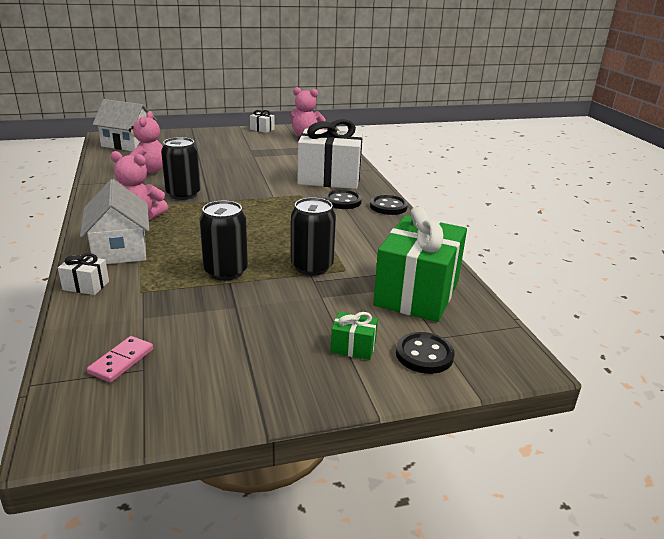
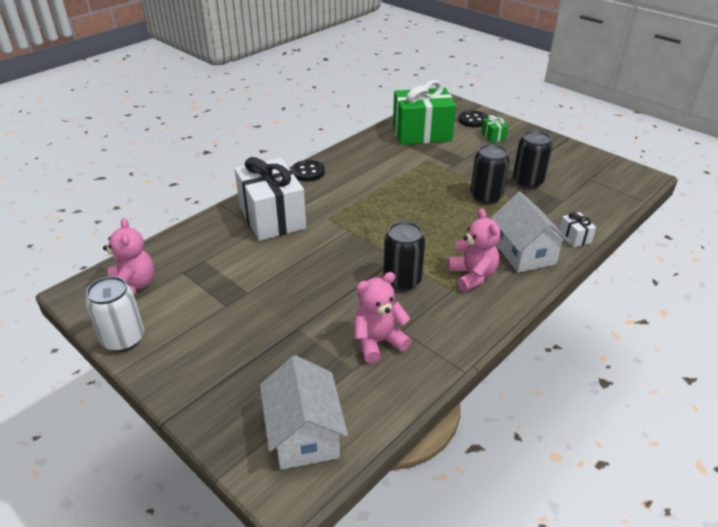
camera: 120 degrees left, 10 degrees up
white house [80,179,149,264] -> white house turned 60 degrees counterclockwise [491,192,570,273]
pink domino [87,336,153,383] -> none
white gift [250,110,275,133] -> white can [85,276,144,352]
black can [291,197,336,276] -> black can moved to [513,130,552,189]
black button [325,190,362,209] -> none

